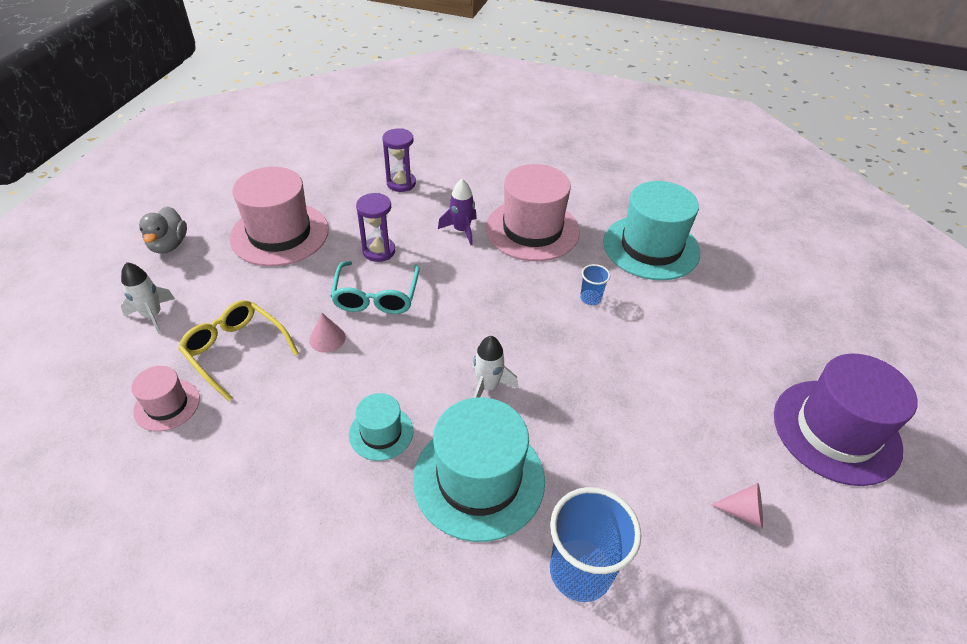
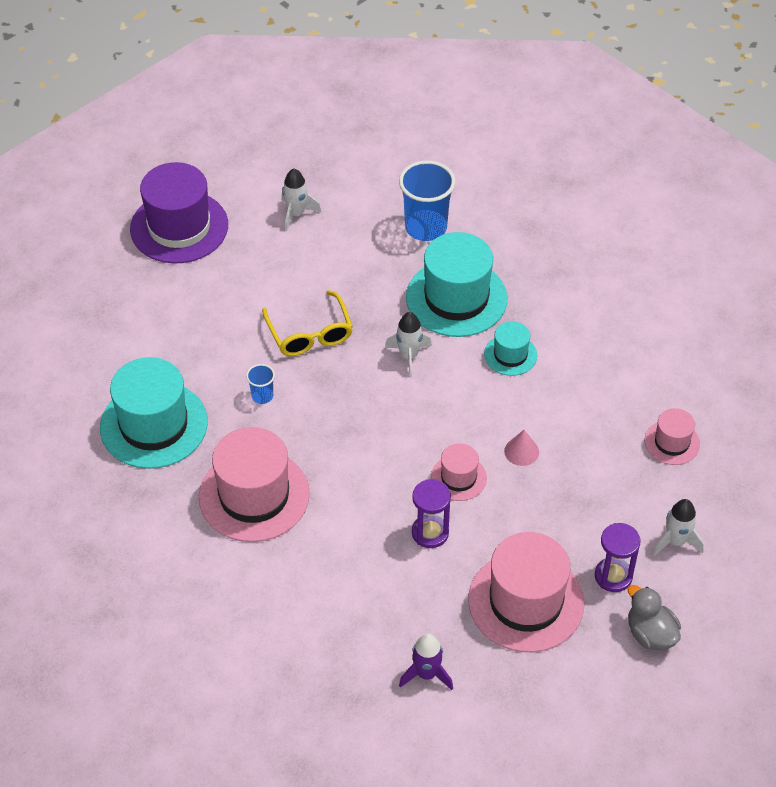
camera: 150 degrees left, 5 degrees up
grey duck [139,206,187,254] -> grey duck turned 60 degrees counterclockwise [628,585,681,650]
yellow glasses [178,300,299,401] -> yellow glasses moved to [262,290,353,356]
turquoise glasses [331,261,420,314] -> pink hat [431,443,487,501]
purple hourglass [382,128,416,192] -> purple hourglass moved to [595,523,640,592]
purple rocket [438,179,477,245] -> purple rocket moved to [399,633,453,690]
pink cone [711,483,763,529] -> white rocket [282,169,322,231]

